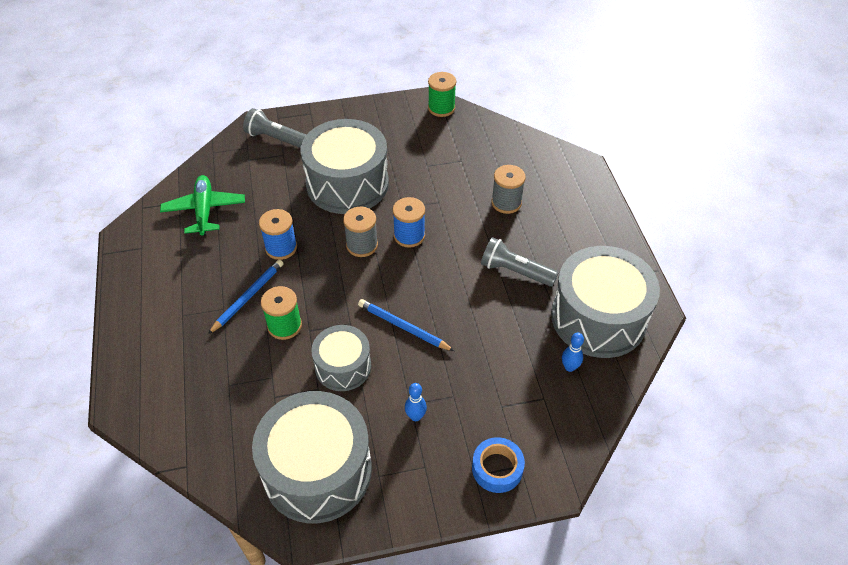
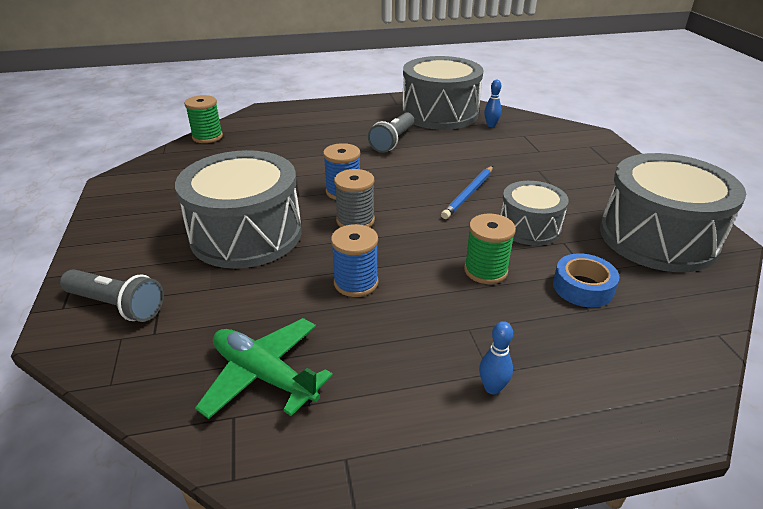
camera: 90 degrees left, 15 degrees down
green plane [160,175,245,236] -> green plane turned 45 degrees clockwise [195,318,333,419]
blue pencil [208,259,284,334] -> none
grey flashlight [243,108,306,148] -> grey flashlight turned 90 degrees counterclockwise [60,269,164,322]
blue bowling pin [405,383,427,421] -> blue bowling pin moved to [479,321,513,394]
green spool [428,72,456,117] -> green spool moved to [184,95,223,143]
blue tape [472,437,525,493] -> blue tape moved to [553,253,619,307]
grey spool [491,165,526,214] -> none

